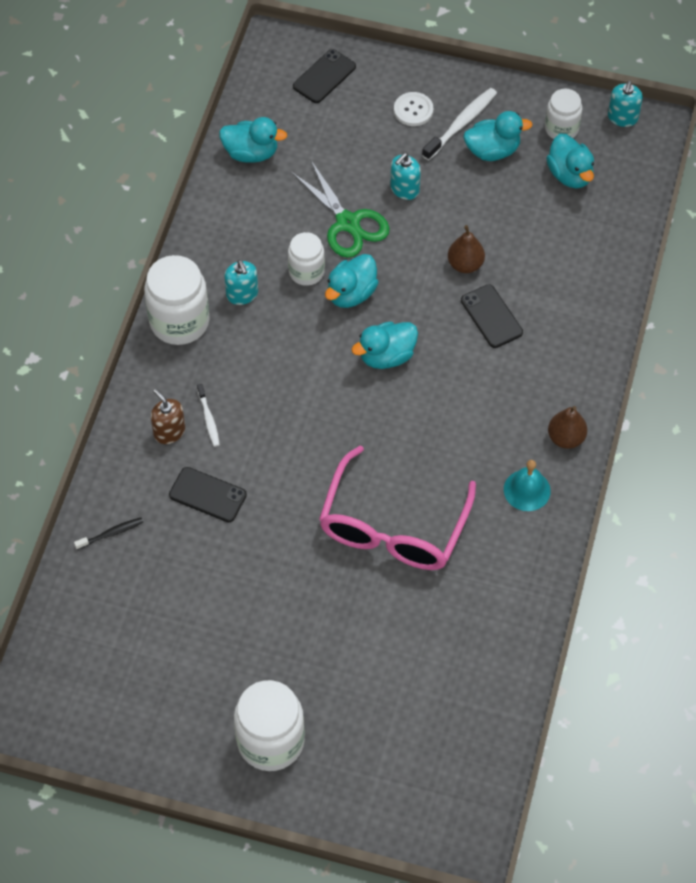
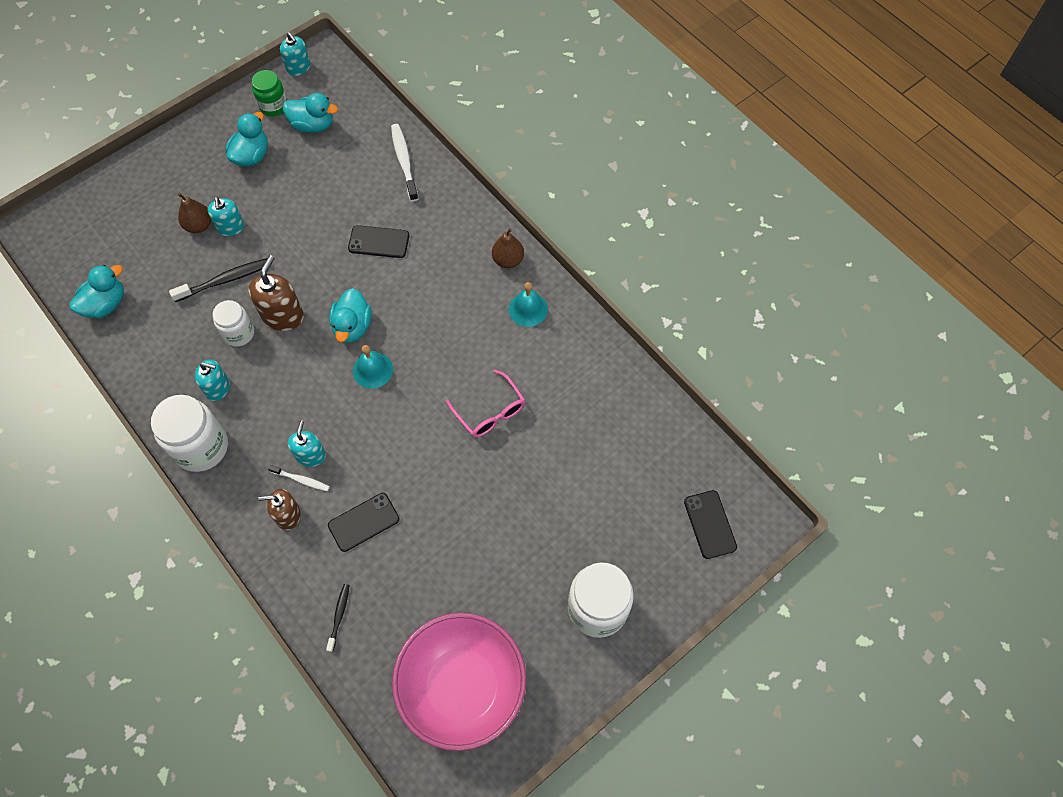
camera: 55 degrees left, 5 degrees up
green scissors [291,161,390,258] -> black toothbrush [169,258,268,302]
black phone [293,49,356,103] -> black phone moved to [684,490,737,559]
pink glasses [319,446,476,570] -> pink glasses [446,370,525,438], size x0.55
turquoise duck [325,254,379,308] -> brown soap dispenser [248,255,304,331]
white button [394,92,433,126] -> none
white toothbrush [422,88,497,160] -> white toothbrush moved to [391,124,419,201]
brown pear [448,225,485,273] -> brown pear moved to [177,193,211,233]
white jar [545,89,582,139] -> green jar [252,70,287,117]
none -> turquoise soap dispenser [288,420,326,467]
none -> turquoise bell [353,345,393,389]
none -> pink bowl [392,613,526,751]

